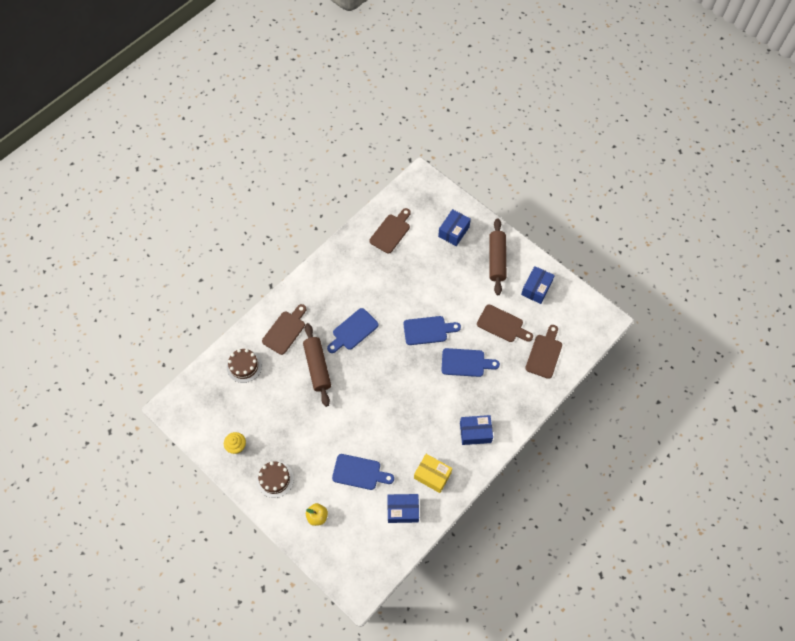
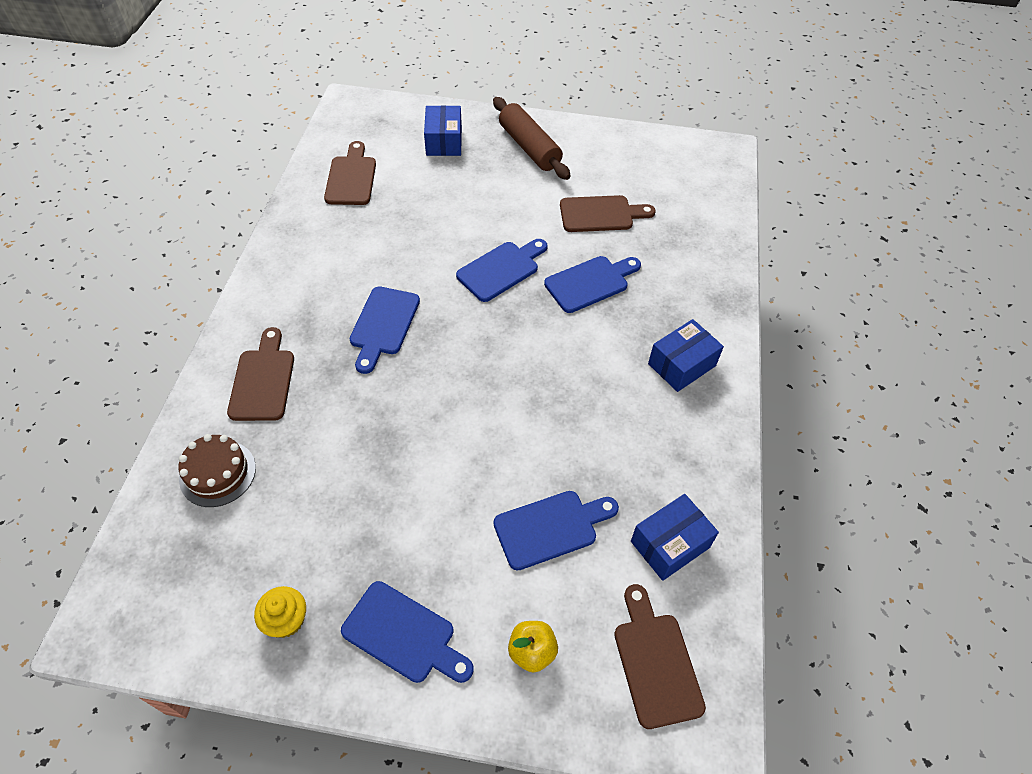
camera: 35 degrees left, 10 degrees down
brown cake [256,461,294,498] -> blue cutting board [341,581,474,683]
brown rolling pin [303,323,331,407] -> none
yellow box [414,454,452,493] -> none
blue box [521,266,555,304] -> none
brown cutting board [525,325,562,379] -> brown cutting board moved to [614,584,706,729]

